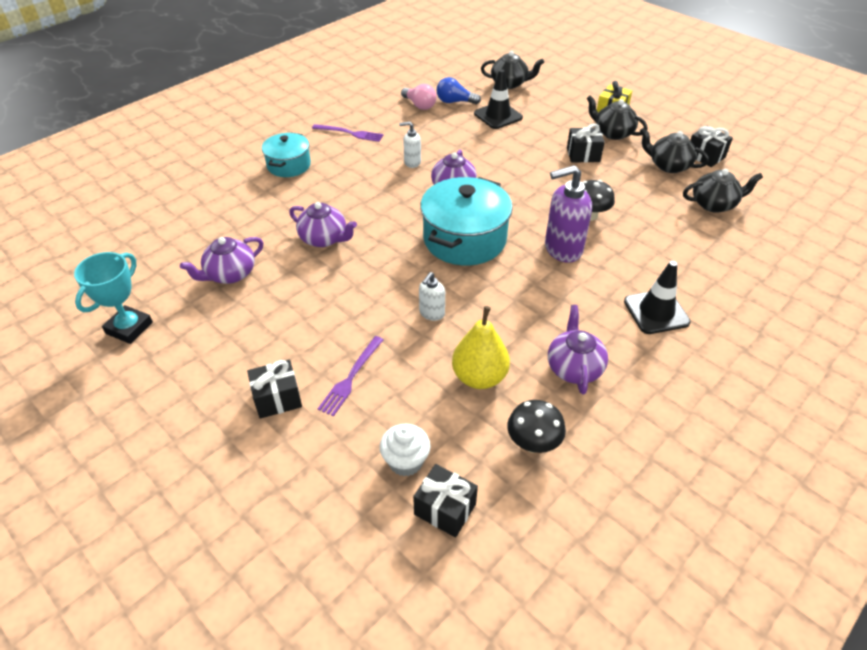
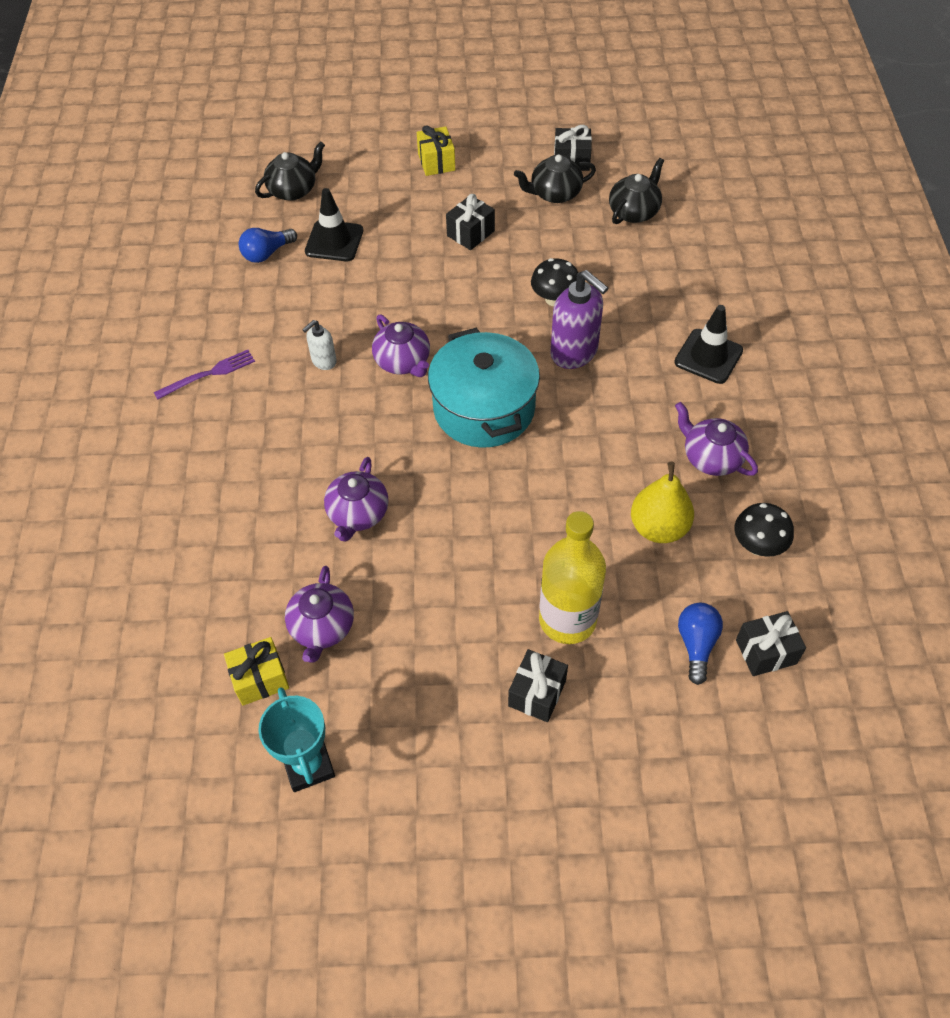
camera: 45 degrees left, 10 degrees up
turquoise pot [262,133,311,177] -> none
purple teapot [289,202,357,247] -> purple teapot turned 120 degrees clockwise [324,457,388,542]
purple fork [318,336,384,417] -> yellow bottle [539,511,606,644]
white cupcake [380,424,430,476] -> blue light bulb [678,603,723,685]
pink light bulb [401,84,437,110] -> none
white soap dispenser [419,272,445,321] -> none
purple soap dispenser [545,165,592,263] -> purple soap dispenser turned 75 degrees counterclockwise [550,270,608,369]
black teapot [587,96,648,140] -> none
none -> yellow gift [224,637,289,706]

